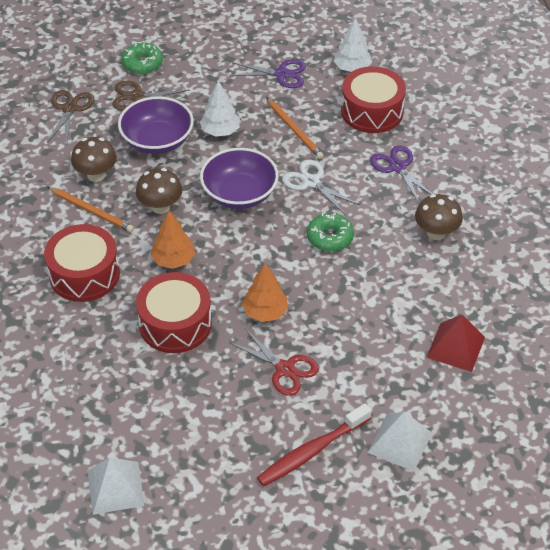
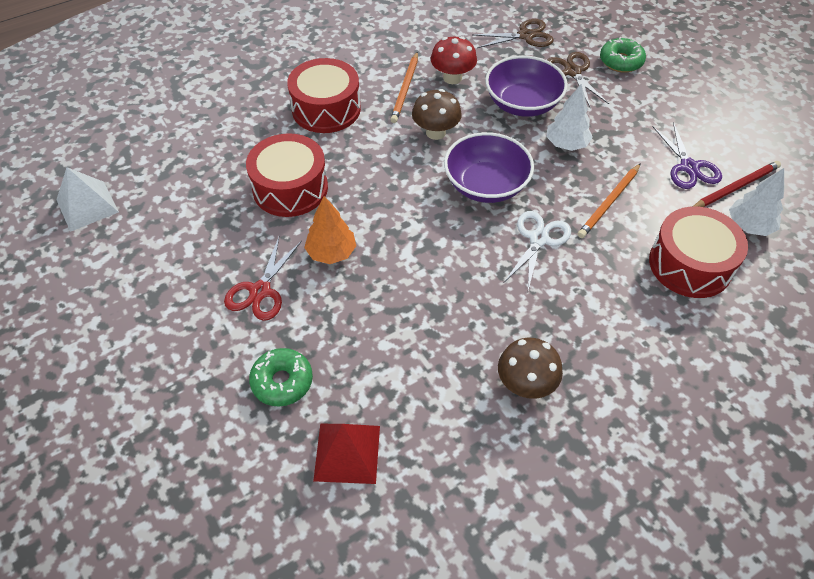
camera: 70 degrees right, 5 degrees up
brown mushroom [71,137,117,182] -> red mushroom [431,36,477,84]
orange tree [151,211,195,269] -> none
red toothbrush [257,403,372,486] -> none
green donut [307,213,354,252] -> green donut moved to [249,348,313,406]
white pyramid [367,411,432,471] -> none
purple scissors [370,145,432,204] -> none
none -> red pencil [693,161,781,207]

